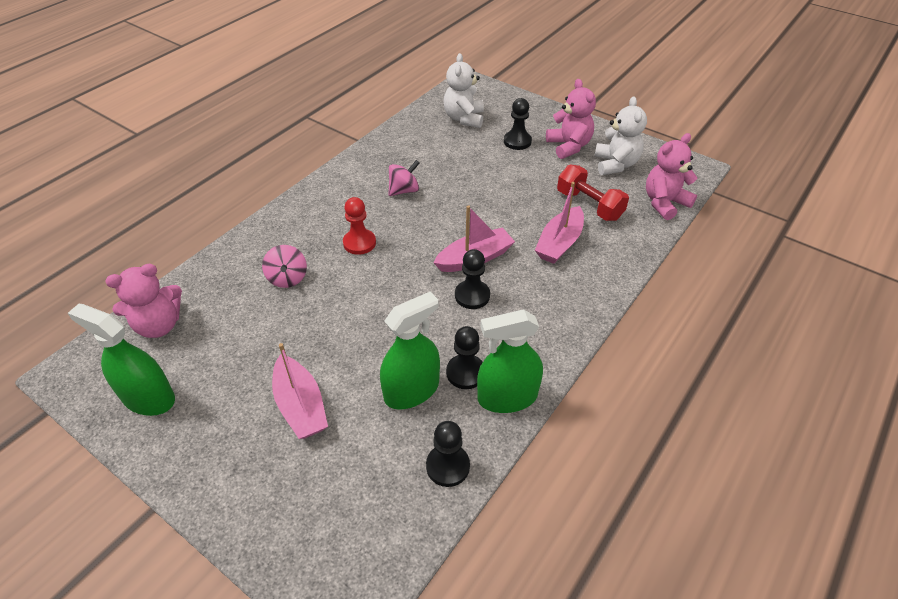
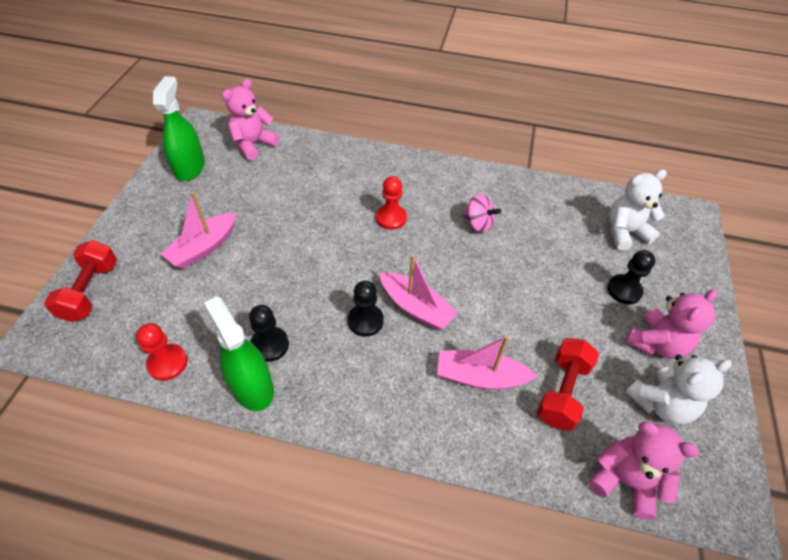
camera: 65 degrees right, 5 degrees up
pink teddy bear [105,264,182,338] -> pink teddy bear turned 90 degrees clockwise [222,79,279,160]
pink spinning top [262,245,307,288] -> none
green spray bottle [380,292,440,410] -> none
black pawn [426,421,470,487] -> red pawn [136,323,188,381]
none -> red dumbbell [44,240,117,322]

